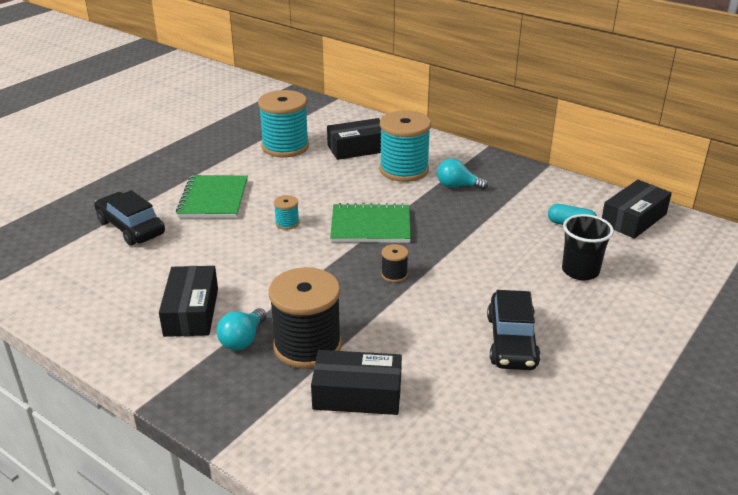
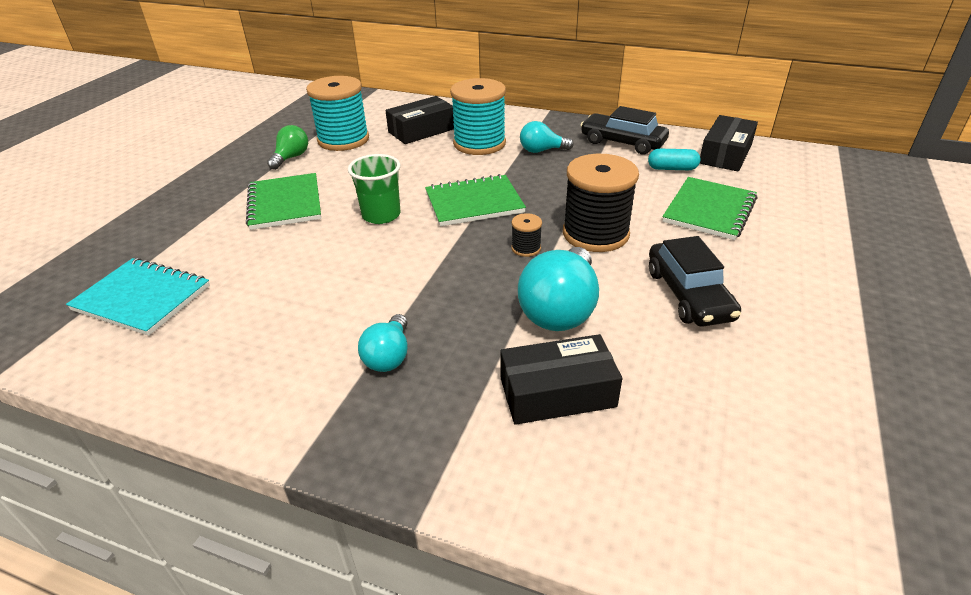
camera: 15 degrees left, 5 degrees up
black car [94,190,165,246] -> black car moved to [581,106,669,155]
black box [159,266,218,337] -> none
black spool [269,267,342,369] -> black spool moved to [563,154,639,252]
turquoise spool [274,195,299,230] -> green cup [348,154,401,224]
black cup [562,214,614,280] -> green notebook [662,177,757,240]
none -> turquoise notebook [66,258,210,336]
none -> green light bulb [267,125,308,170]
none -> turquoise light bulb [518,247,599,331]

